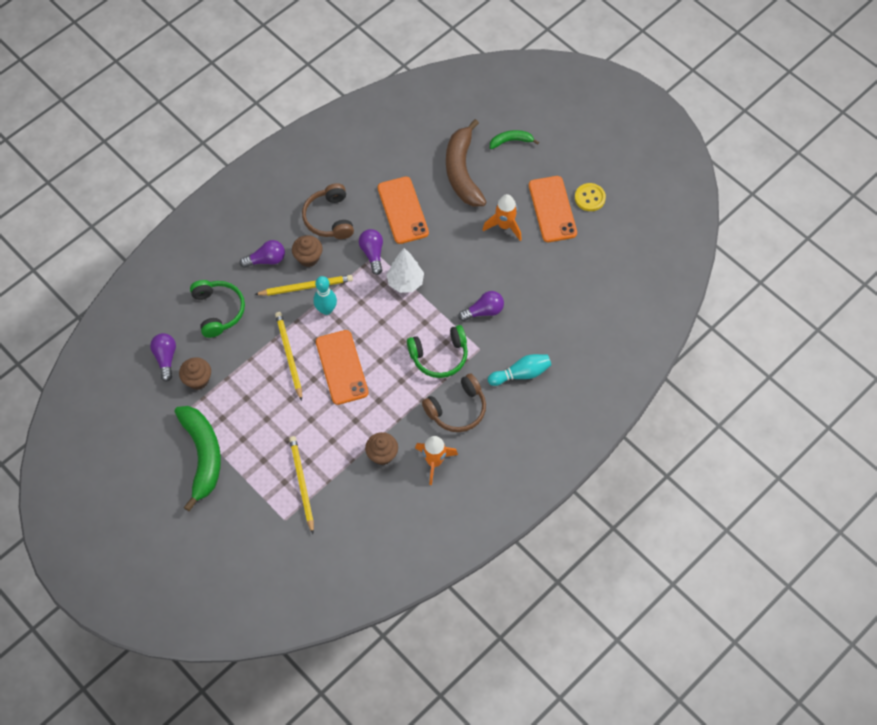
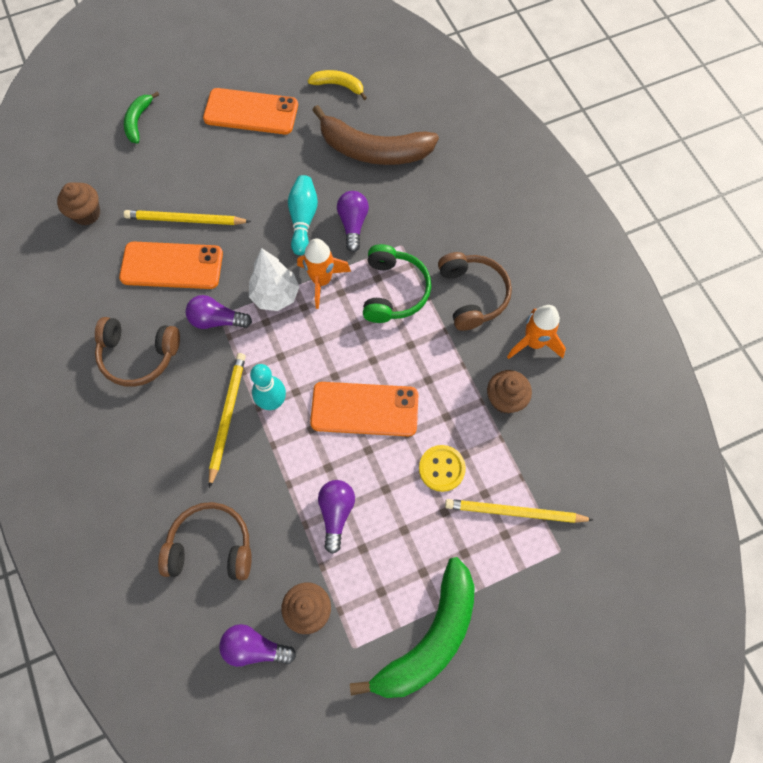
camera: 70 degrees left, 5 degrees up
green banana [175,406,221,511] -> green banana turned 120 degrees clockwise [350,557,475,698]
green headphones [190,280,245,338] -> brown headphones [158,502,252,580]
purple light bulb [240,240,285,268] -> purple light bulb moved to [318,480,355,554]
yellow pencil [275,312,302,401] -> yellow pencil moved to [124,210,251,225]
brown cupcake [292,235,323,267] -> brown cupcake moved to [57,182,100,225]
brown banana [446,119,486,207] -> brown banana moved to [312,105,439,165]
orange rocket [483,194,522,241] -> orange rocket moved to [297,239,351,309]
turquoise bowling pin [488,354,551,386] -> turquoise bowling pin moved to [288,175,318,255]
yellow button [575,183,606,211] -> yellow button moved to [419,445,466,492]
none -> yellow banana [308,70,367,100]

